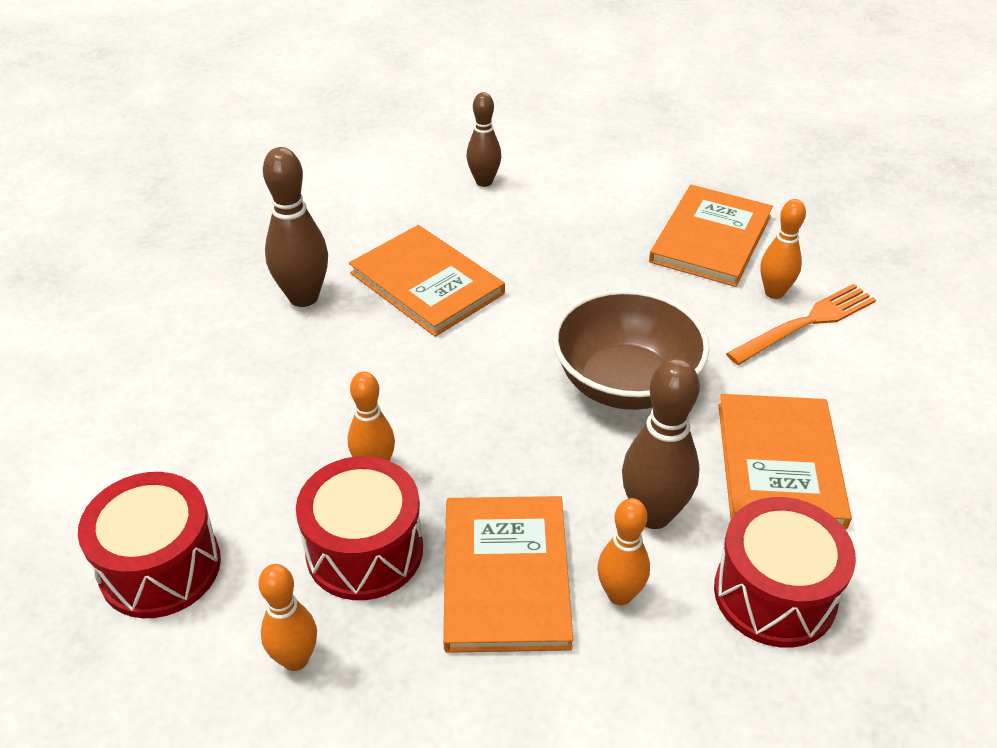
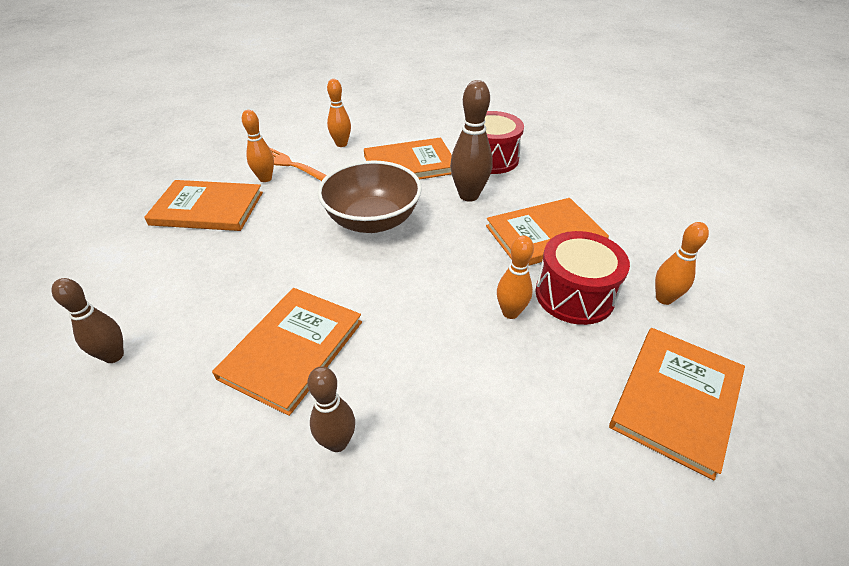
camera: 110 degrees left, 0 degrees up
red drum [78,472,221,618] -> orange book [609,328,745,480]
brown bowling pin [263,147,328,307] -> brown bowling pin [307,366,355,452], size x0.65
orange bowling pin [597,498,650,605] -> orange bowling pin moved to [327,79,351,147]

